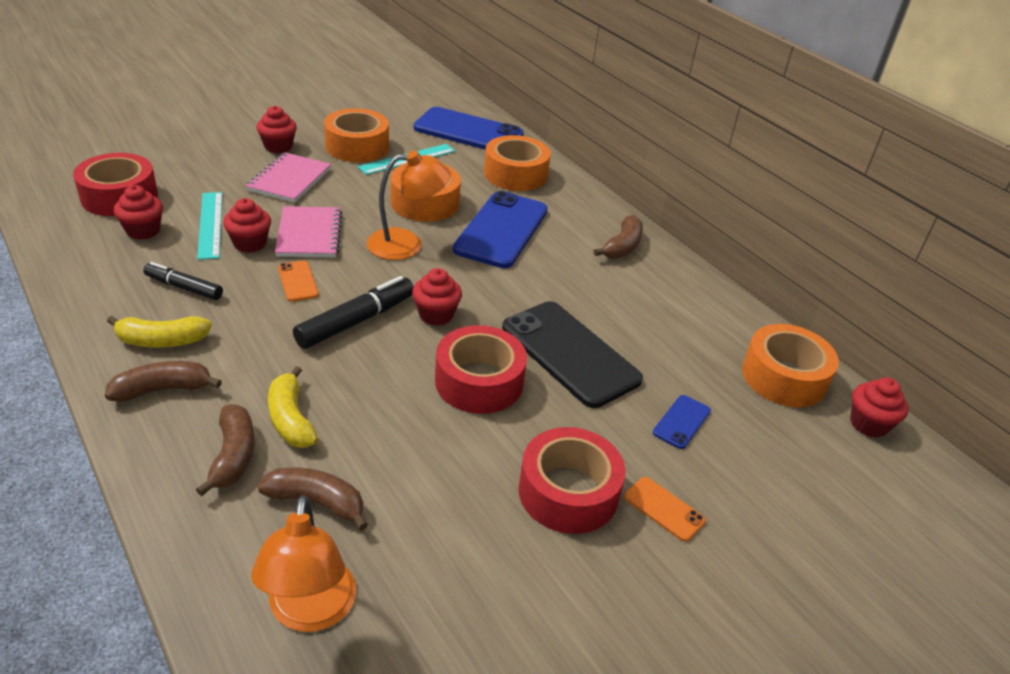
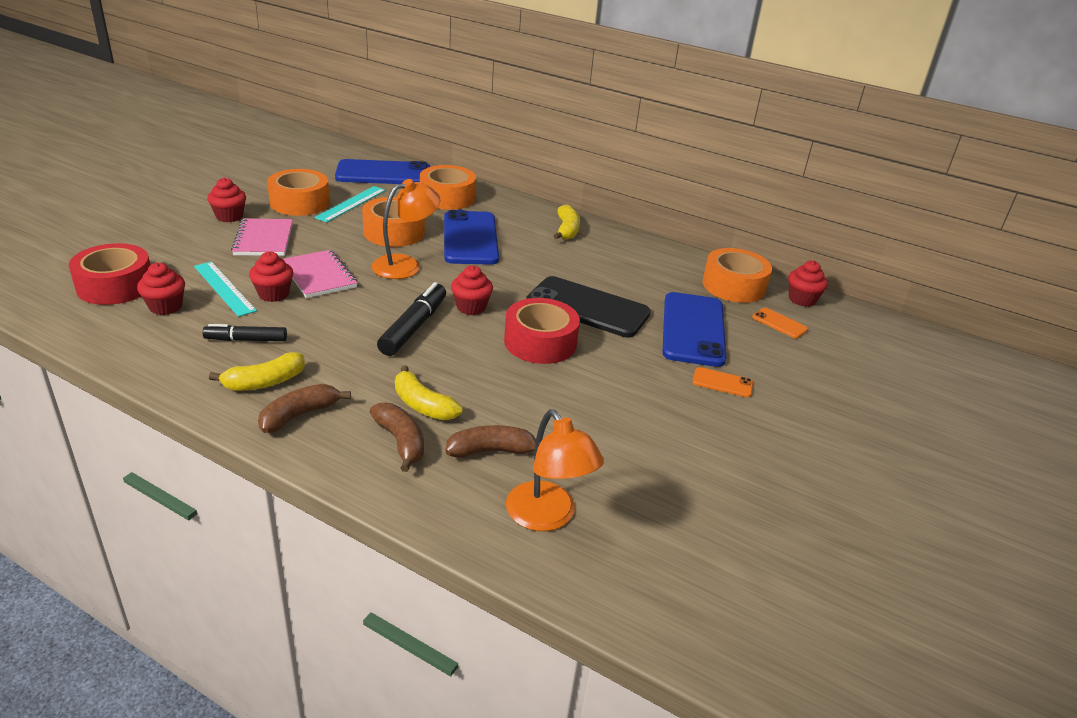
camera: 25 degrees left, 5 degrees down
orange phone [278,261,318,302] -> orange phone moved to [752,308,808,339]
red tape [519,427,626,534] -> none
brown banana [594,215,643,259] -> yellow banana [554,204,580,240]
blue phone [653,395,711,449] -> blue phone [662,292,726,367], size x2.24

